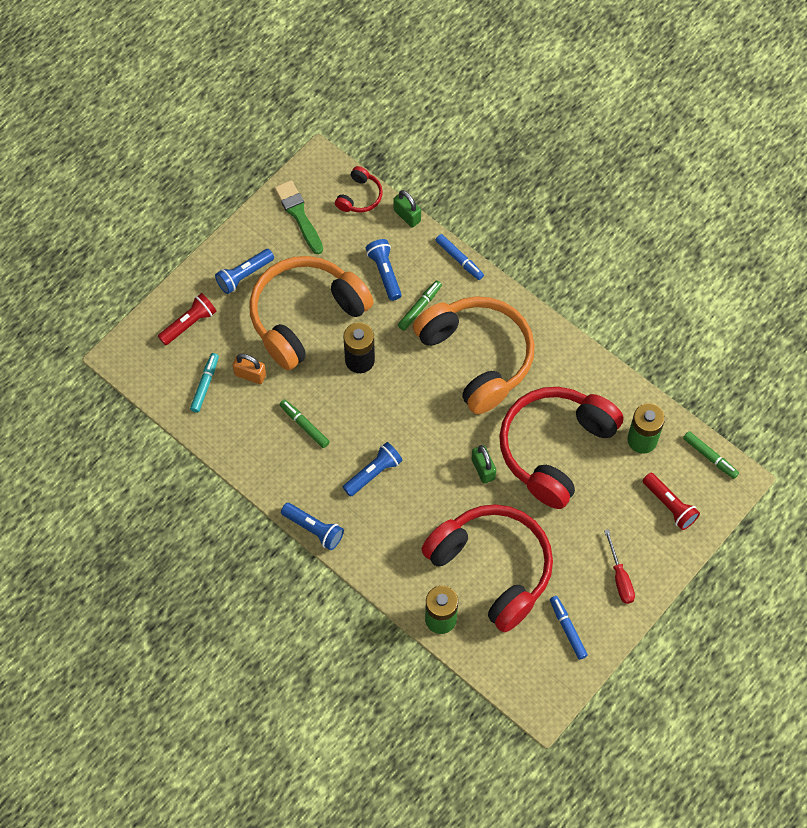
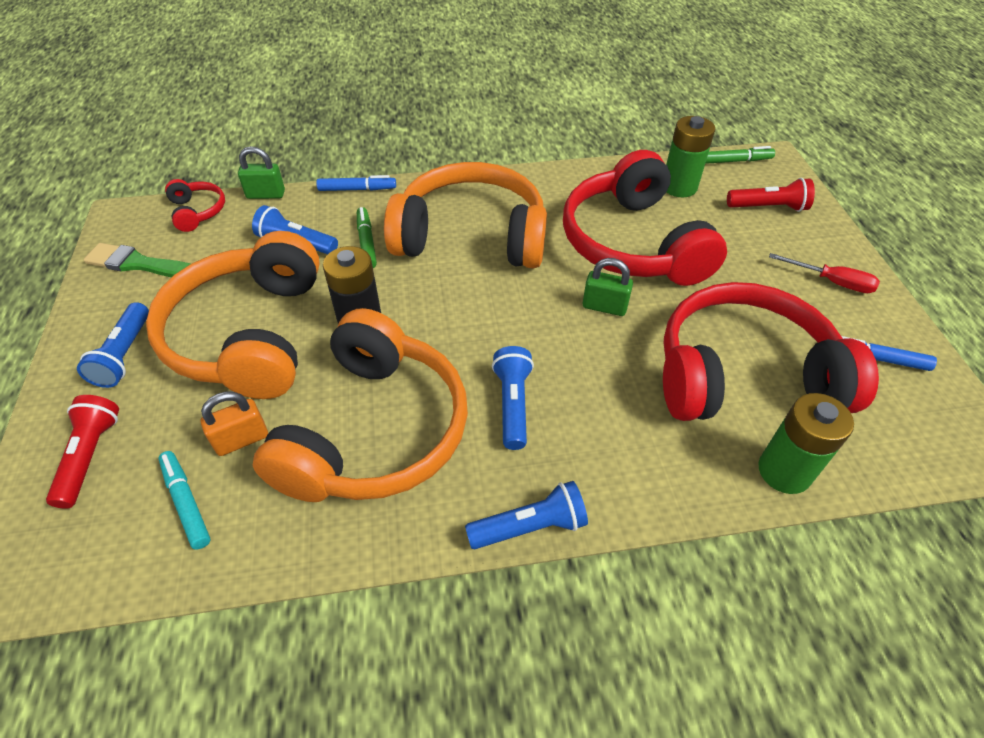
camera: 50 degrees left, 15 degrees down
green marker [279,399,330,448] -> orange headphones [253,308,468,502]

